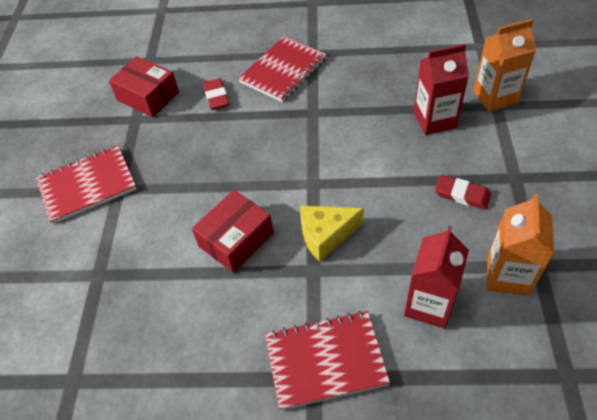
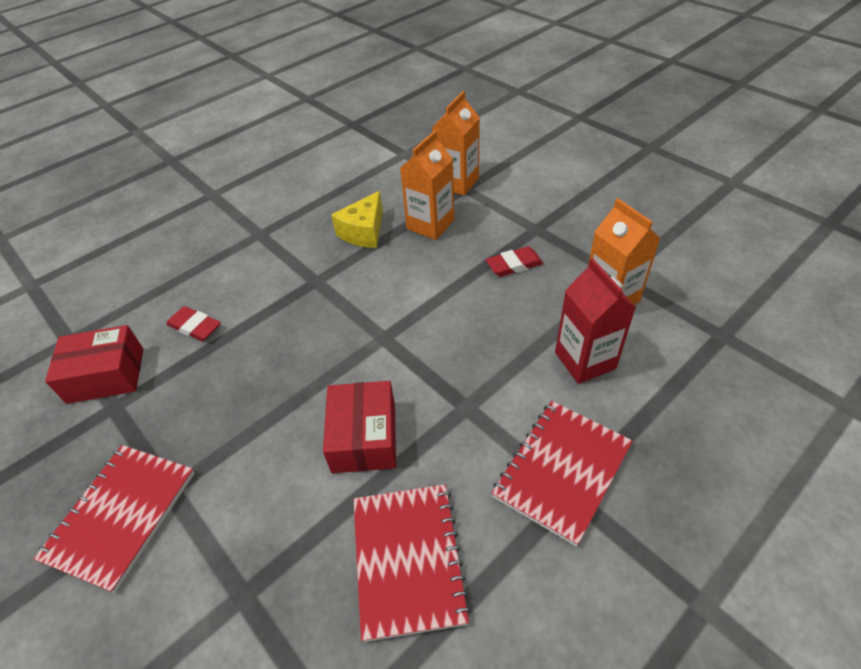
camera: 45 degrees left, 5 degrees down
red notebook [238,36,327,102] -> red notebook moved to [353,484,471,642]
yellow cheese [300,205,364,262] -> yellow cheese moved to [332,191,383,248]
red carton [414,44,469,135] -> orange carton [400,131,454,240]

